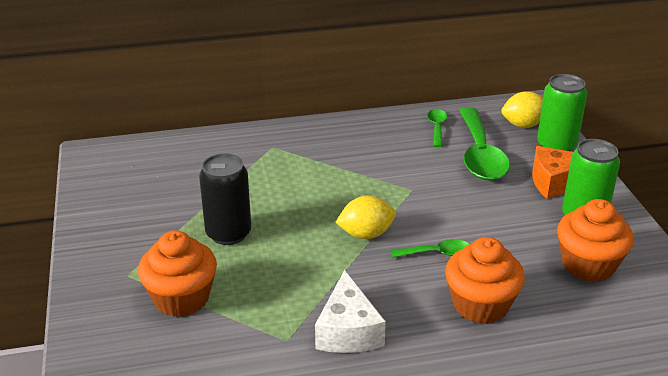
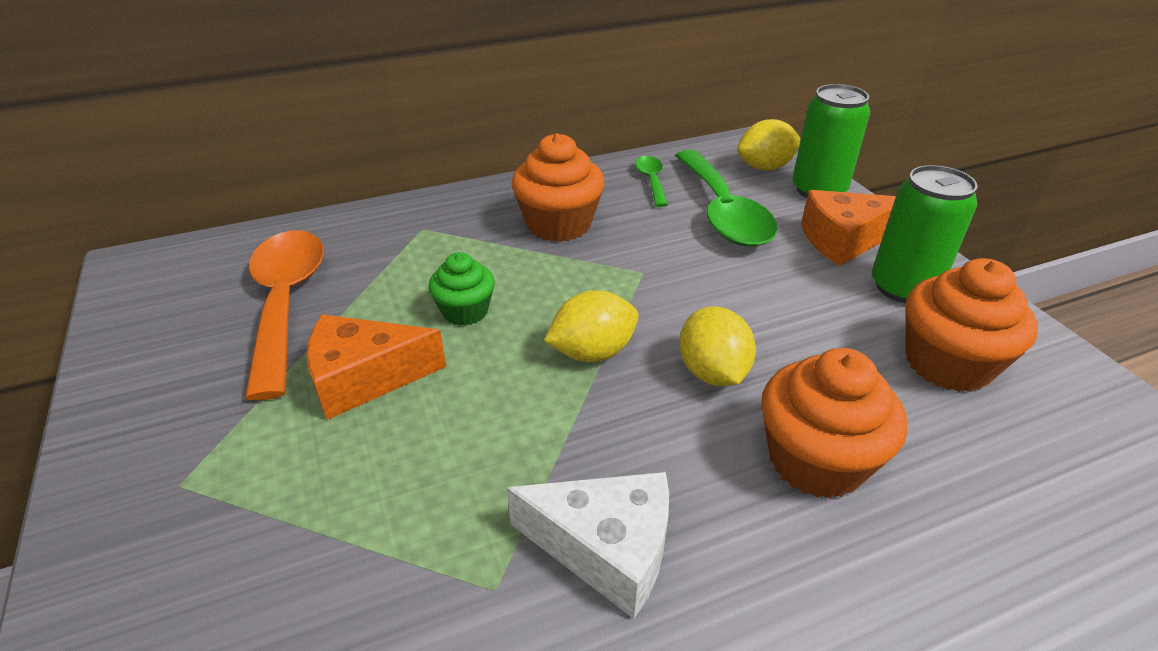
camera: 10 degrees left, 5 degrees up
orange cupcake [138,230,217,317] -> orange cupcake moved to [511,133,604,242]
black can [199,153,251,245] -> orange cheese [306,314,446,420]
white cheese [315,270,386,353] -> white cheese turned 60 degrees counterclockwise [507,472,669,619]
green spoon [391,239,469,258] -> yellow lemon [679,307,756,386]
none -> orange spoon [245,230,324,400]
none -> green cupcake [428,252,495,326]

